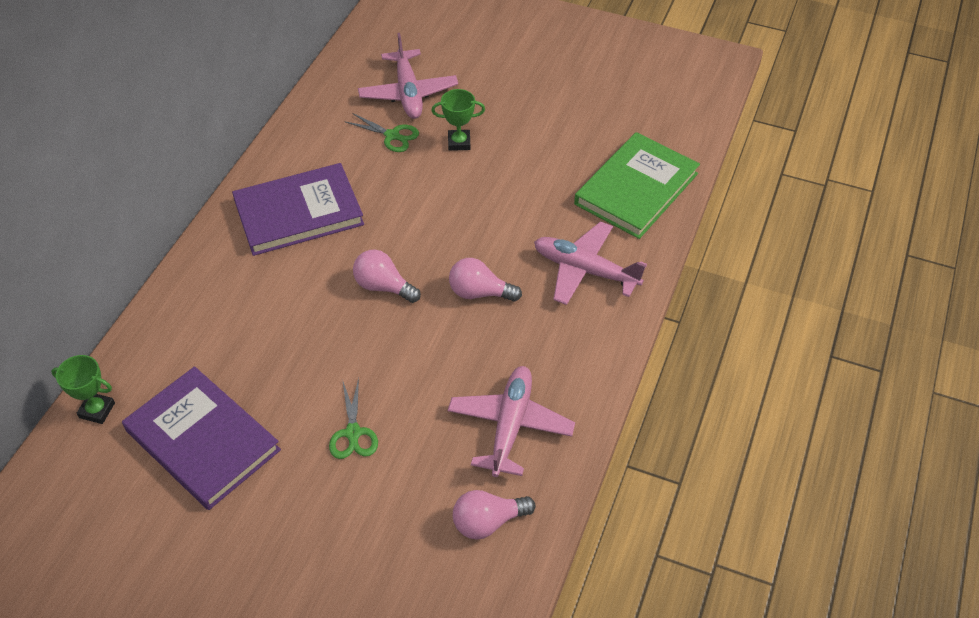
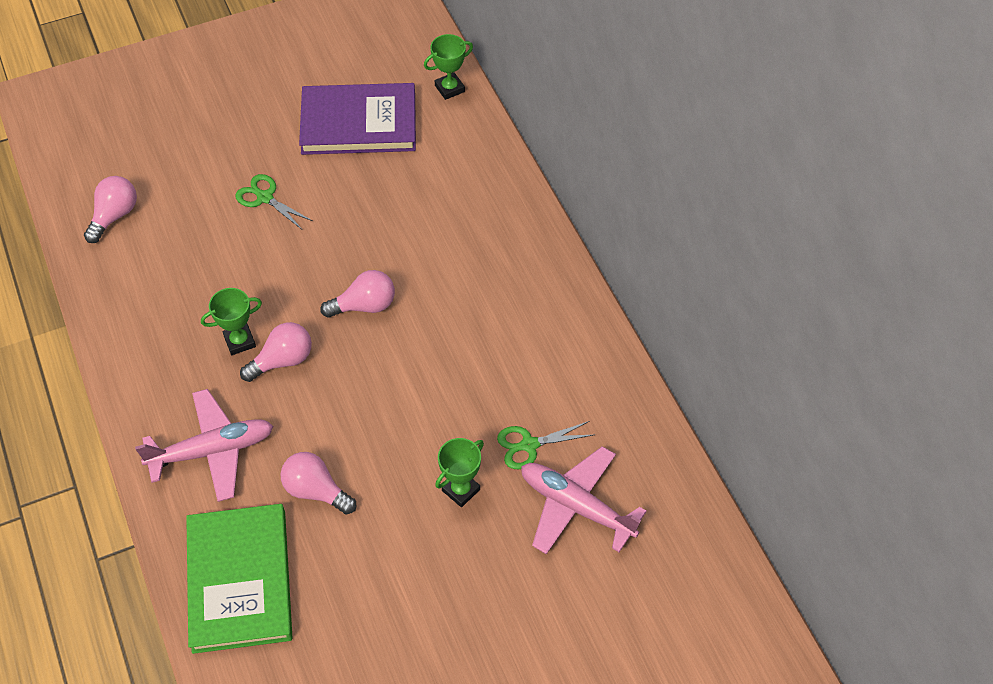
camera: 135 degrees right, 5 degrees up
purple book [232,163,364,256] -> none
pink plane [448,366,575,477] -> none
none -> green trophy [201,288,262,355]
none -> pink light bulb [281,452,356,515]

